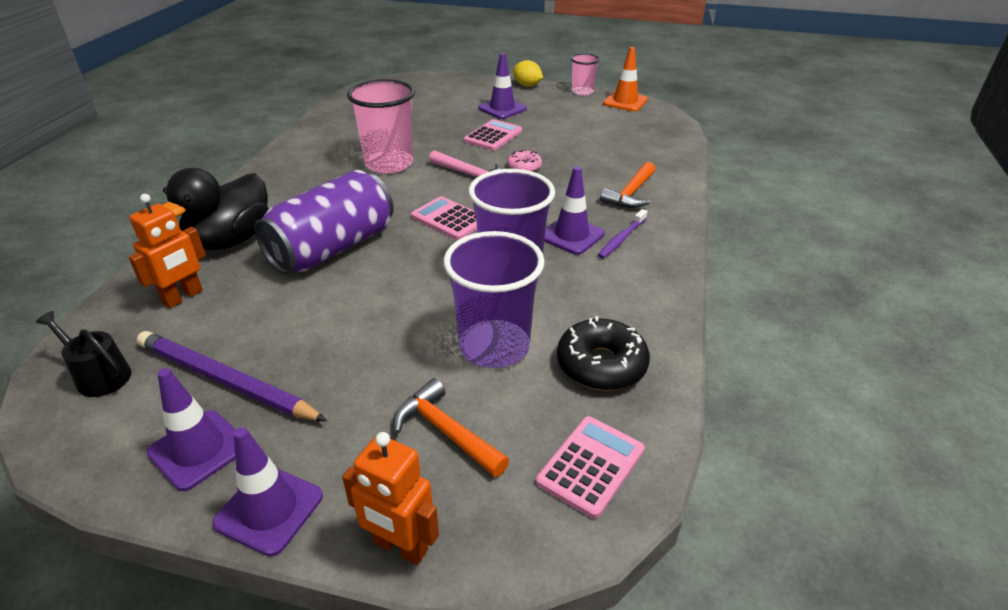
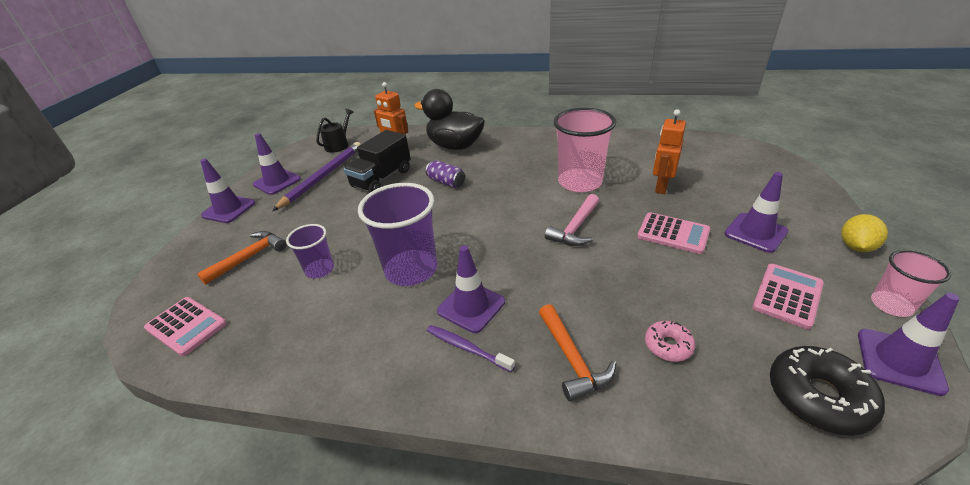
camera: 90 degrees right, 0 degrees up
purple can [254,170,394,274] -> purple can [426,160,465,188], size x0.43
orange robot [342,432,439,565] -> orange robot moved to [653,109,686,194]
pink calculator [411,196,477,240] -> pink calculator moved to [752,264,824,330]
purple cup [443,231,545,368] -> purple cup [286,224,334,278], size x0.55
pink donut [507,149,542,172] -> pink donut moved to [645,321,696,362]
black donut [557,316,650,391] -> black donut moved to [770,346,885,436]
orange hammer [600,162,655,208] -> orange hammer turned 135 degrees counterclockwise [539,304,616,401]
orange traffic cone [603,47,648,111] -> purple traffic cone [858,293,960,396]
none -> black truck [343,130,410,192]

